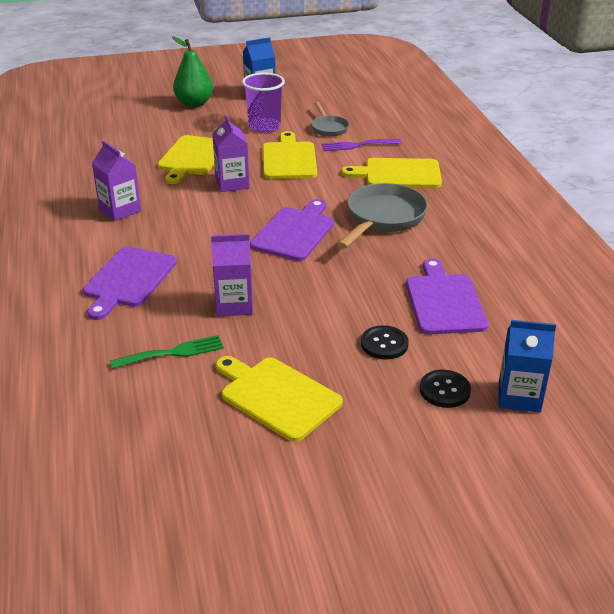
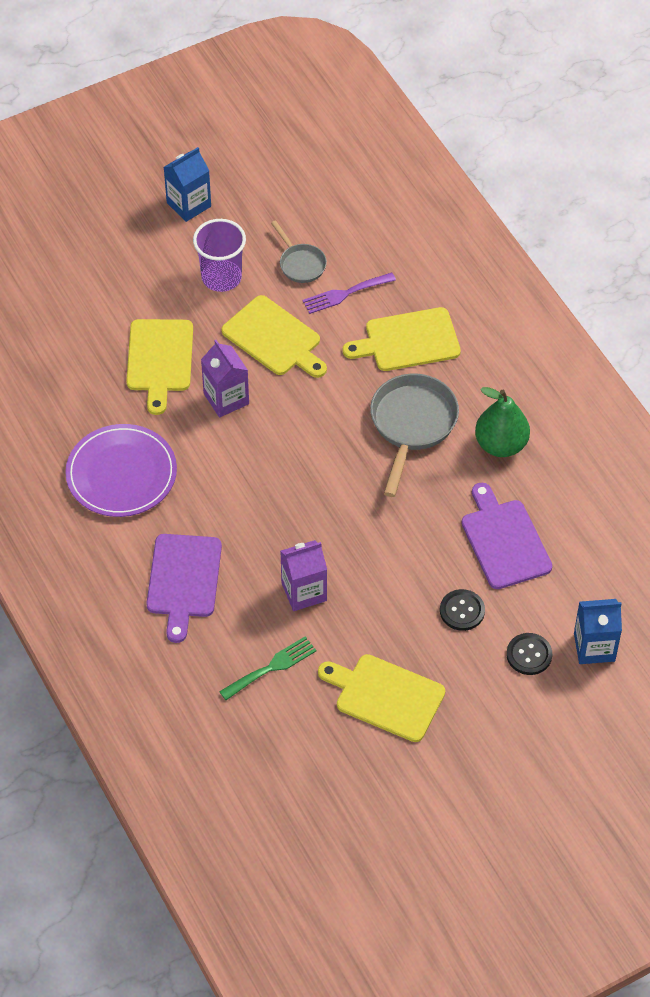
camera: 15 degrees left, 20 degrees up
purple carton [92,141,141,221] -> purple plate [65,424,177,517]
green pear [172,36,213,107] -> green pear moved to [475,387,530,457]
purple cutting board [250,199,334,261] -> none
yellow cutting board [263,131,317,179] -> yellow cutting board turned 150 degrees clockwise [221,295,327,378]

